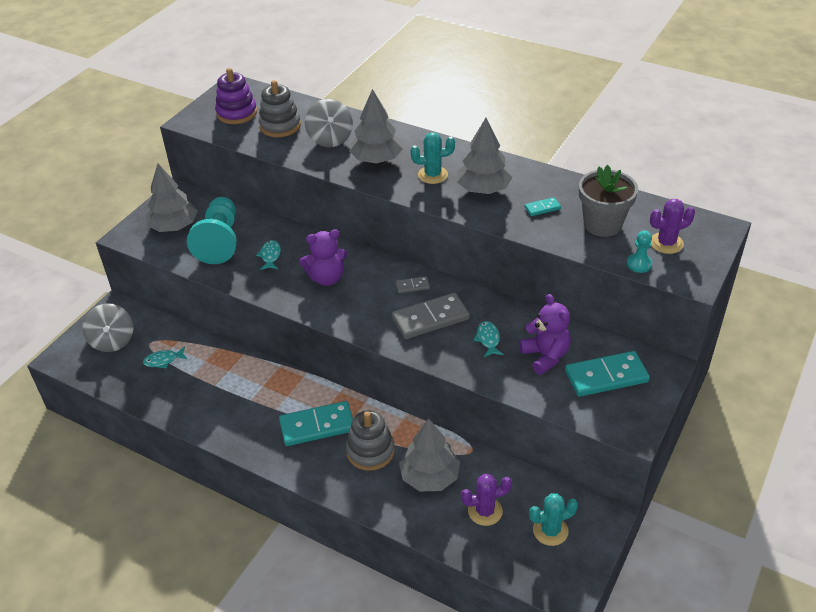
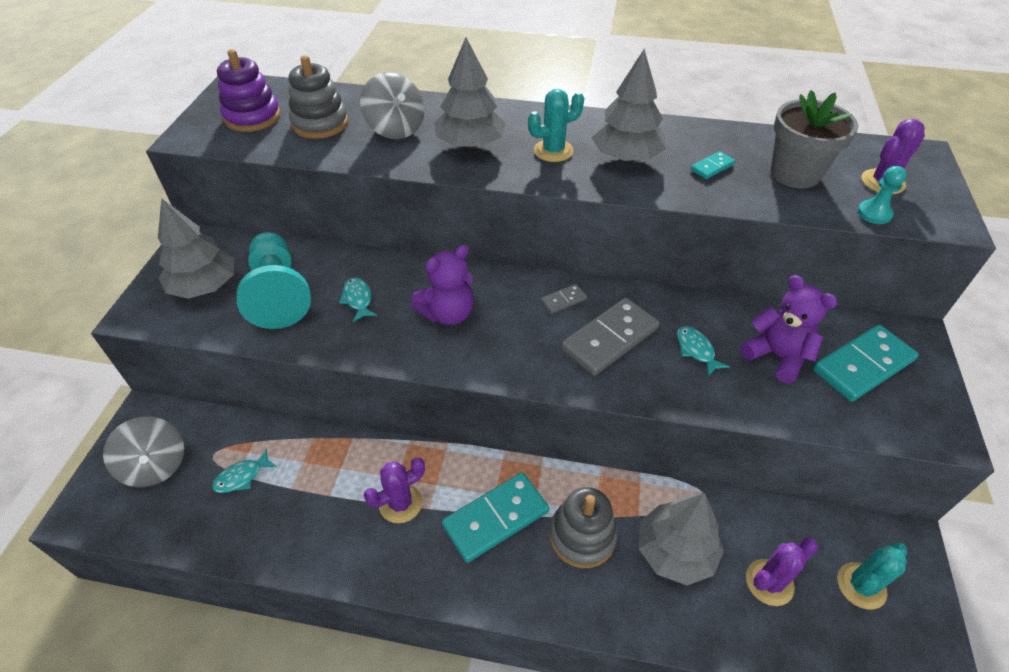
camera: 20 degrees left, 5 degrees up
none -> purple cactus [364,457,425,523]

